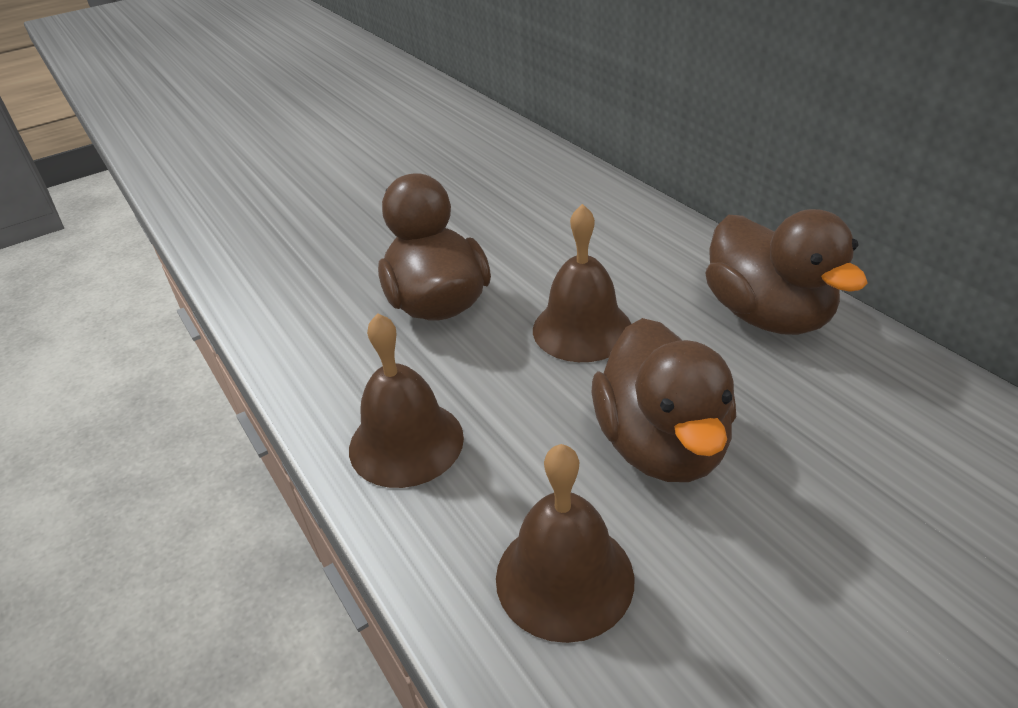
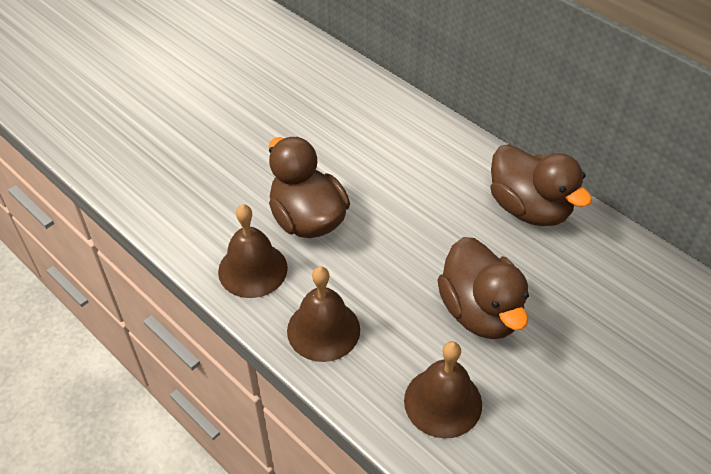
camera: 15 degrees left, 10 degrees up
brown bell [533,204,631,362] -> brown bell moved to [218,204,288,298]

